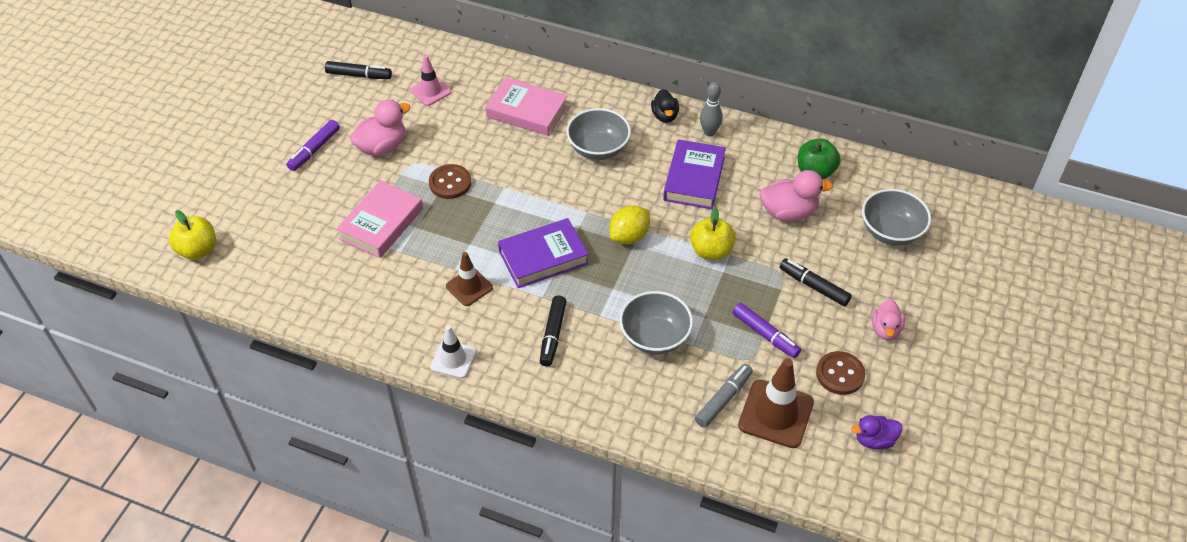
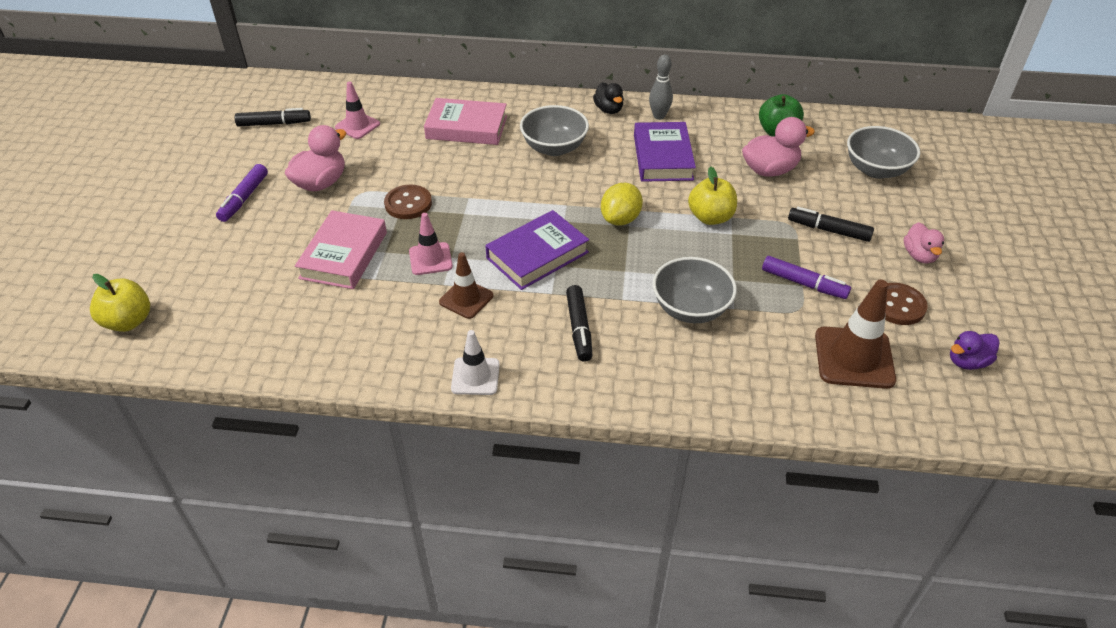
camera: 15 degrees left, 5 degrees down
grey marker [695,364,753,428] -> none
none -> pink traffic cone [409,213,453,275]

